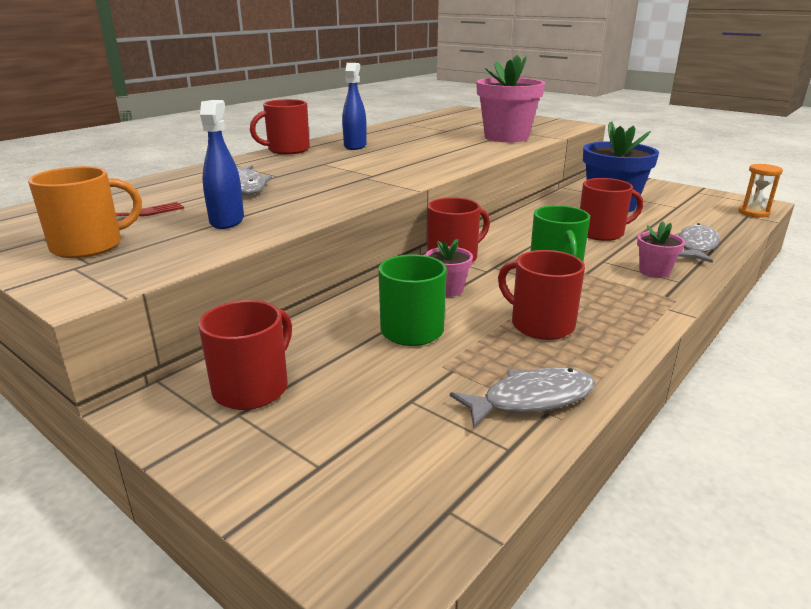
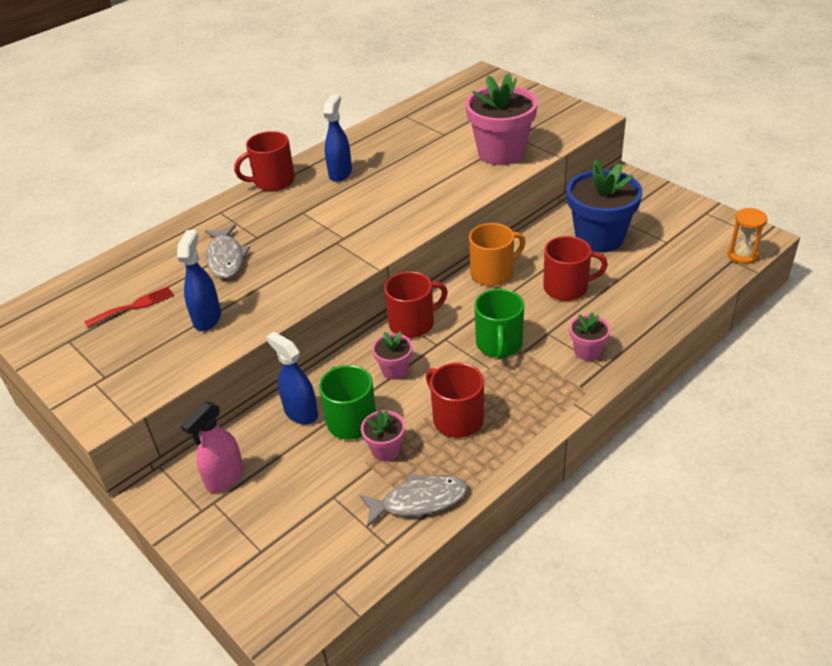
camera: 10 degrees right, 15 degrees up
orange mug [28,166,142,258] -> orange mug moved to [469,223,525,286]
red mug [199,300,292,410] -> pink spray bottle [180,402,244,493]
grey fish [674,223,720,263] -> none
none -> blue spray bottle [266,332,318,424]
none -> pink flower pot [361,410,405,461]

